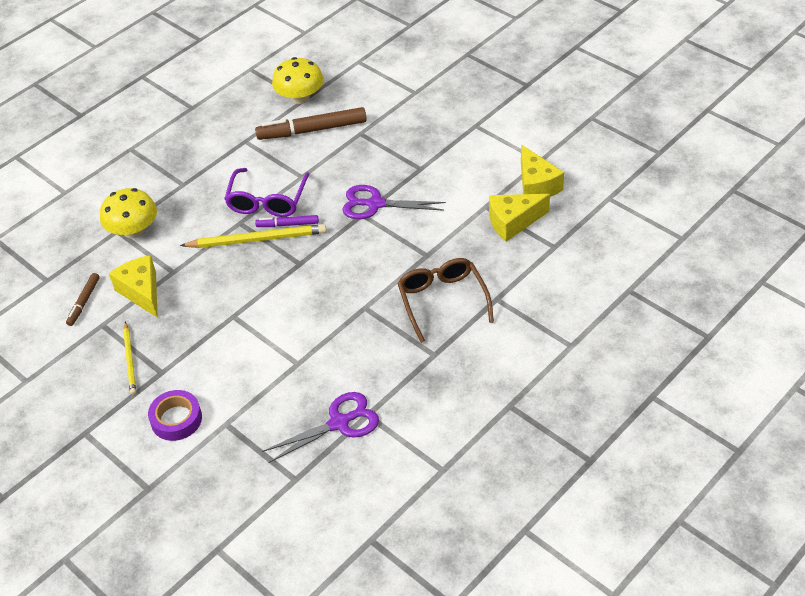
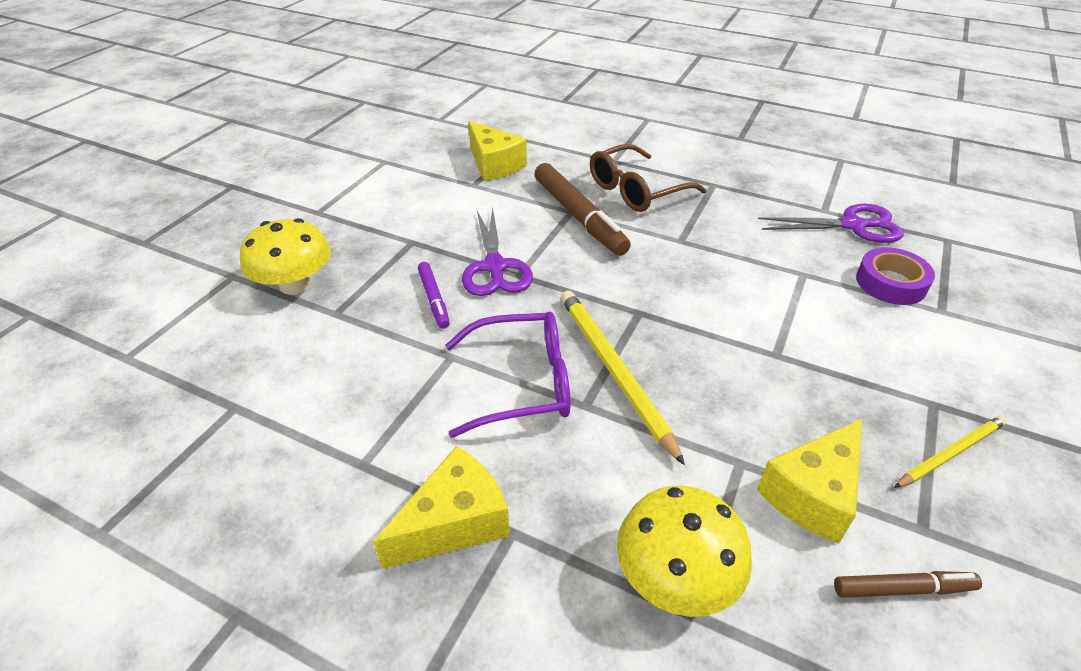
camera: 110 degrees left, 5 degrees down
purple tape [148,390,202,441] -> purple tape moved to [856,247,935,305]
brown marker [255,107,367,140] -> brown marker moved to [535,163,631,256]
purple marker [255,215,319,227] -> purple marker moved to [418,262,450,329]
purple scissors [262,392,379,463] -> purple scissors turned 135 degrees clockwise [758,204,904,243]
yellow mushroom [272,57,324,104] -> yellow mushroom moved to [240,218,331,295]
yellow cheese [521,144,564,197] -> yellow cheese moved to [373,446,510,569]

